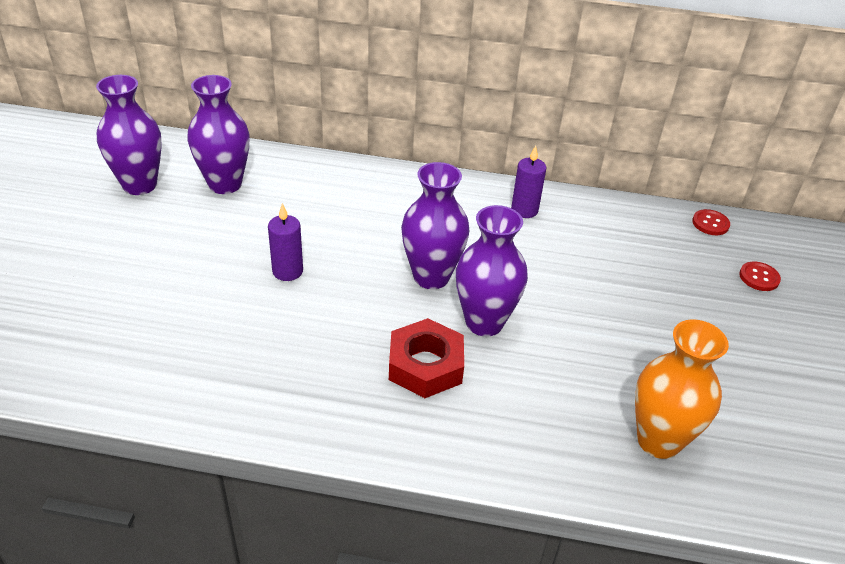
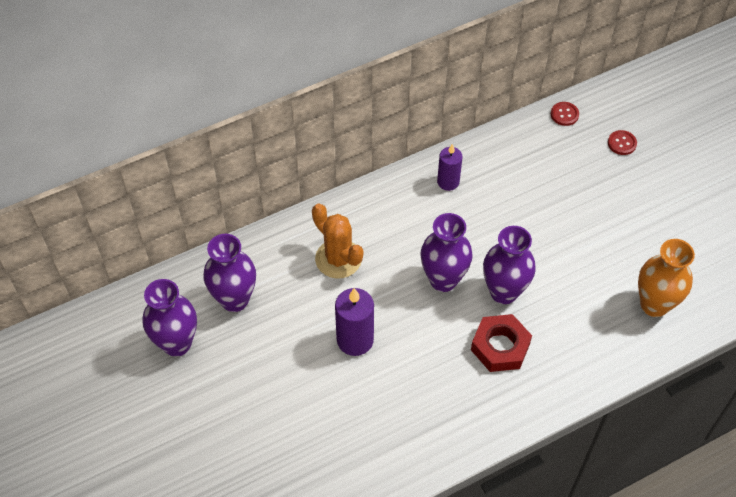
camera: 35 degrees left, 15 degrees up
purple candle [268,203,303,281] -> purple candle [335,288,374,356], size x1.52
none -> orange cactus [312,203,363,279]

